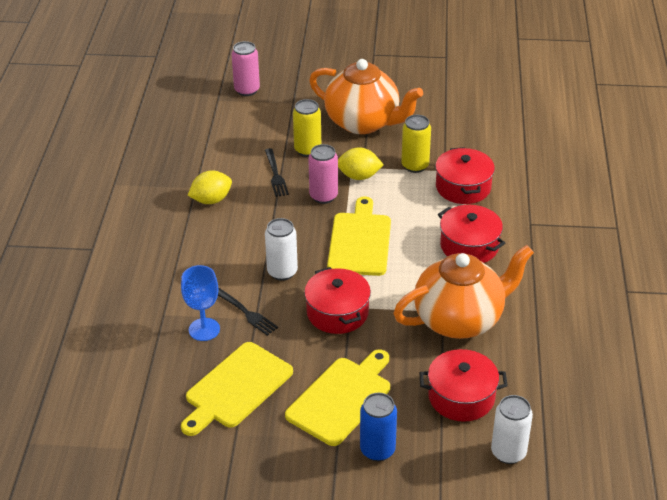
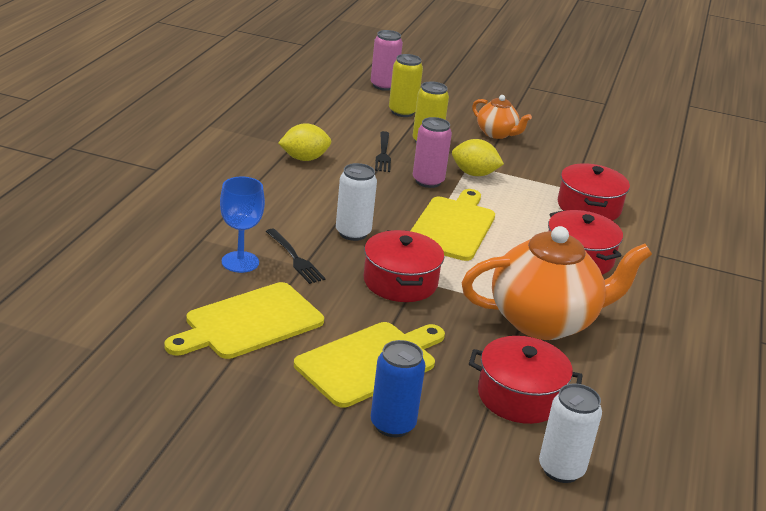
camera: 10 degrees right, 10 degrees down
orange teapot [309,59,423,134] -> orange teapot [472,95,532,139], size x0.51
yellow can [401,115,431,173] -> yellow can moved to [389,54,423,117]

